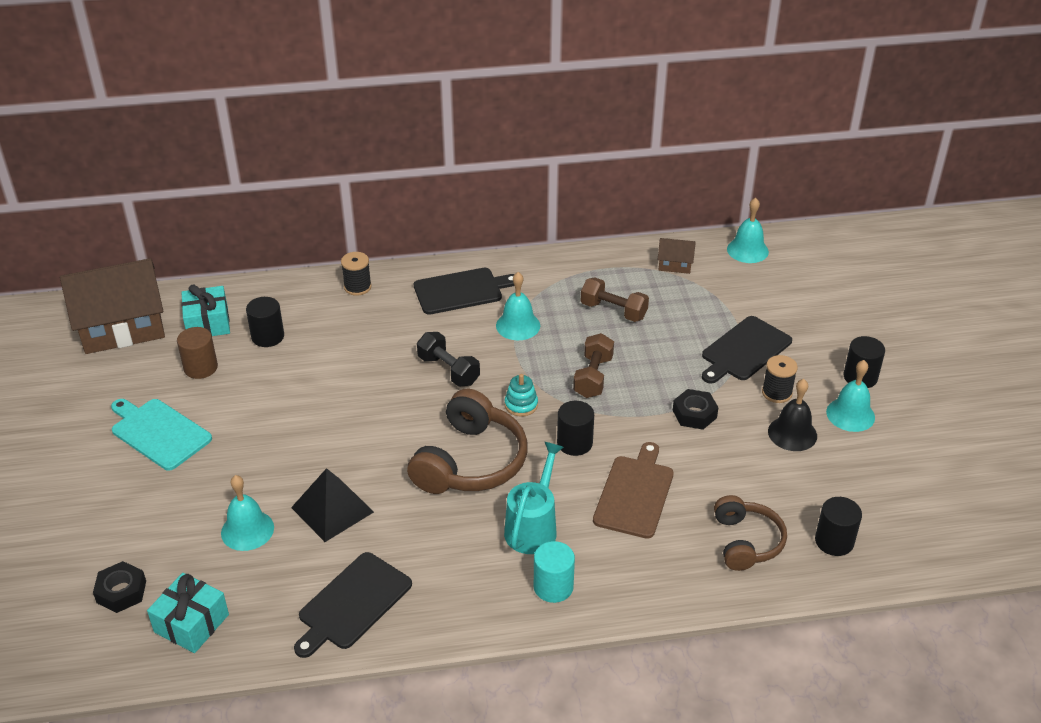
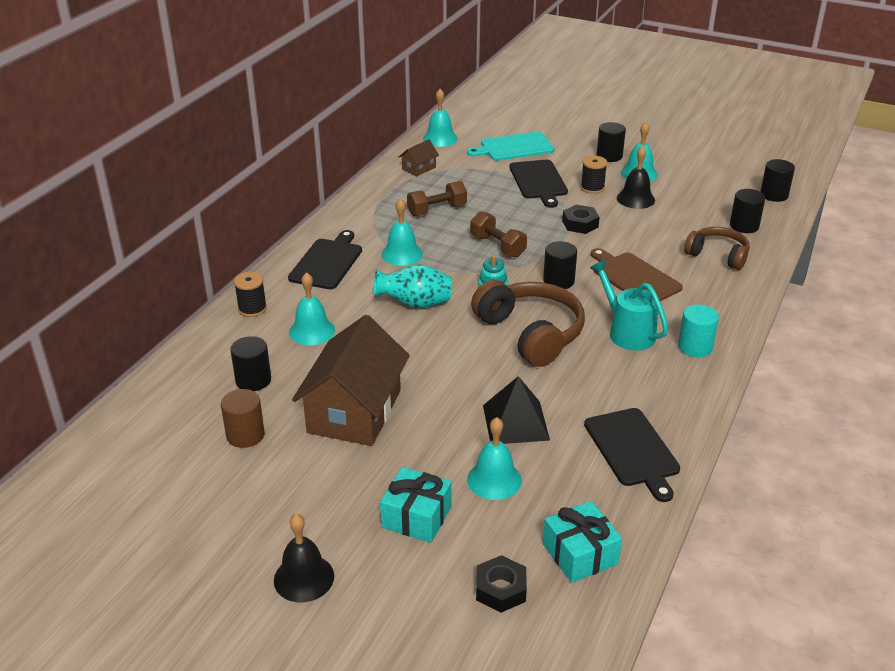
camera: 55 degrees left, 5 degrees down
brown house [60,258,165,354] -> brown house moved to [292,315,410,446]
turquoise cutting board [111,399,212,471] -> turquoise cutting board moved to [467,132,555,161]
turquoise gift [181,284,230,336] -> turquoise gift moved to [380,467,451,543]
black dumbbell [417,332,480,387] -> turquoise vase [374,264,452,308]
none -> black bell [274,514,334,602]
none -> turquoise bell [289,272,335,345]
none -> black cylinder [760,159,795,202]

